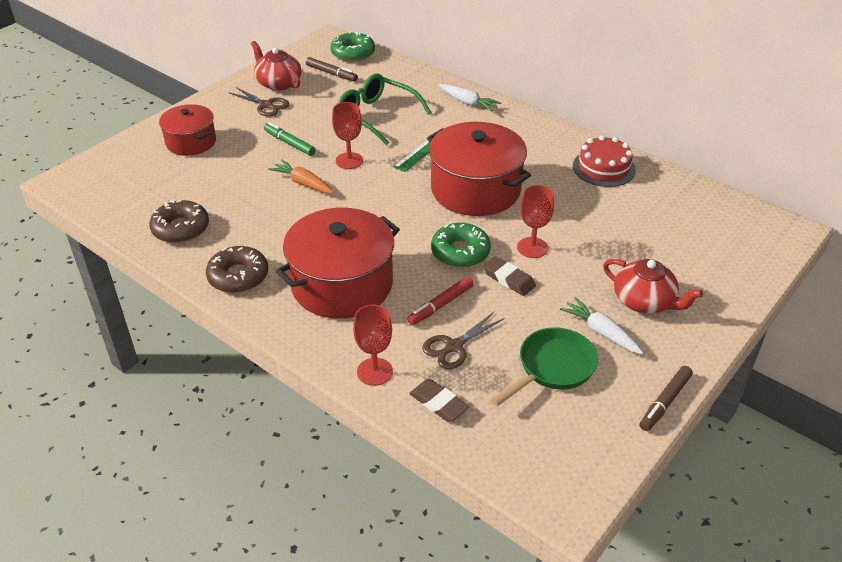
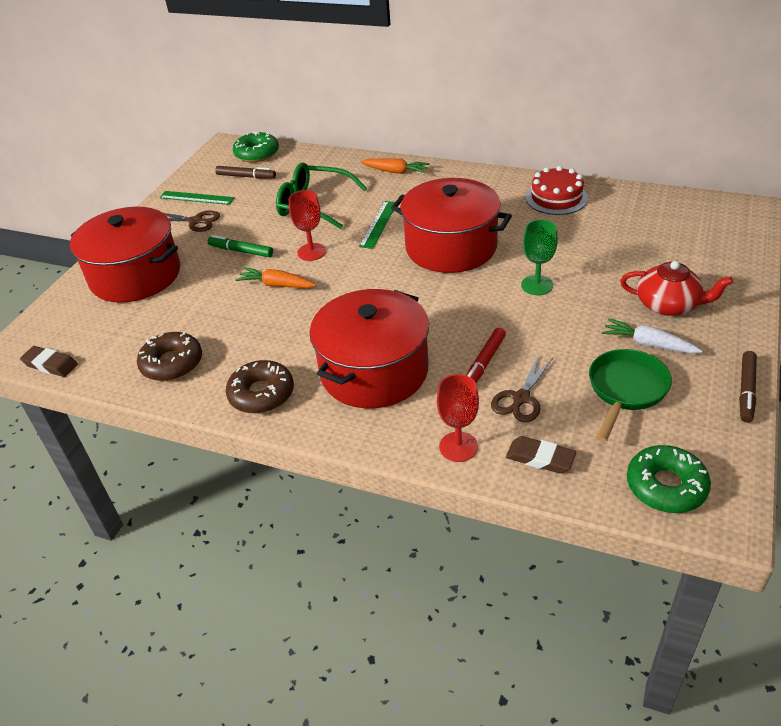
camera: 15 degrees left, 0 degrees up
red pot [159,104,216,156] -> red pot [70,207,180,303], size x1.68
red teapot [251,41,302,91] -> green ruler [159,191,235,205]
green donut [431,223,491,268] -> green donut moved to [627,445,711,513]
white carrot [439,84,501,112] -> orange carrot [361,159,430,174]
brown eraser [483,256,536,296] -> brown eraser moved to [20,346,78,377]
red goblet [517,185,554,258] -> green goblet [521,219,558,295]

